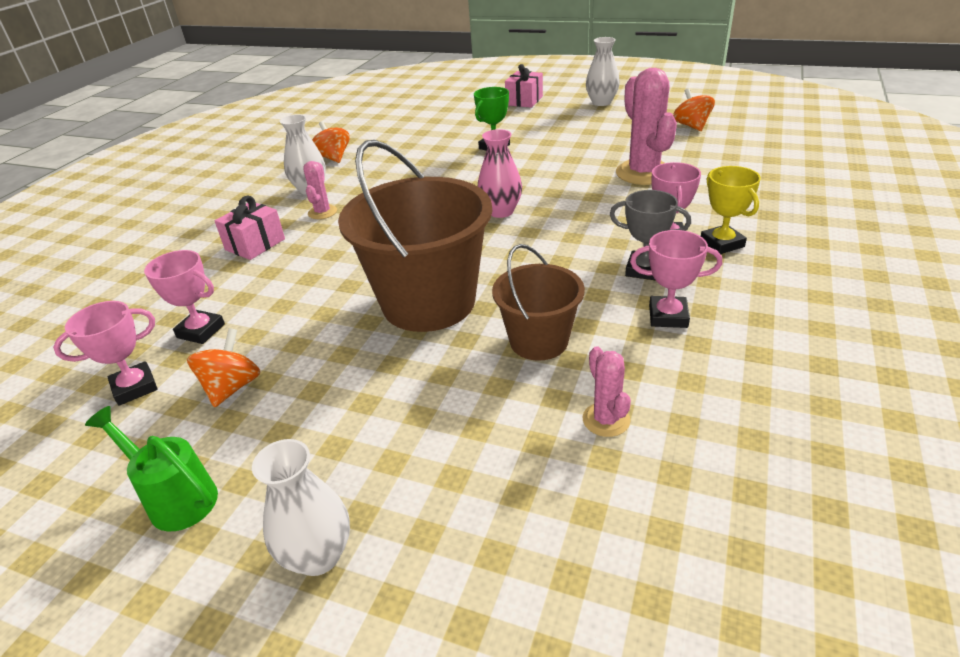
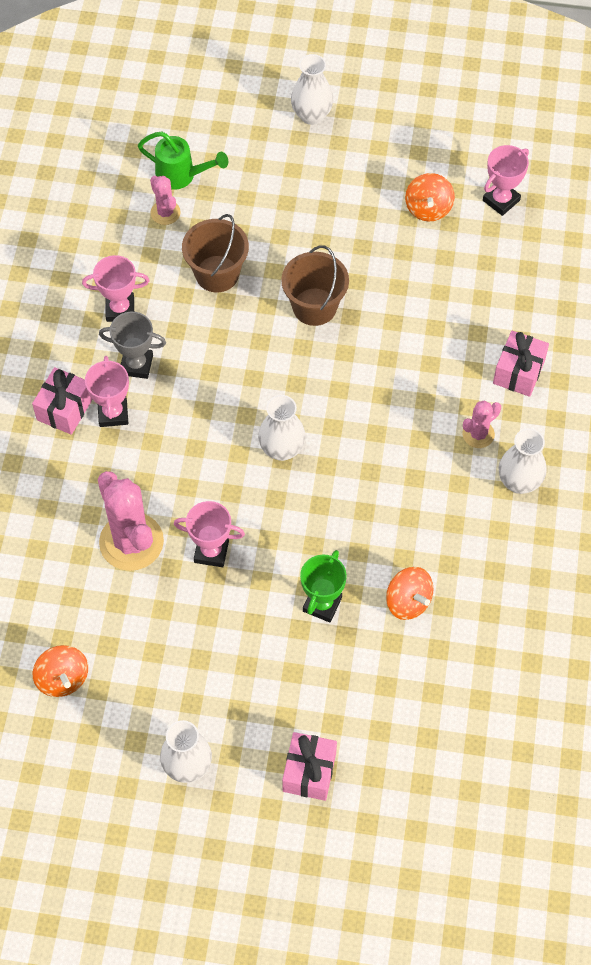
camera: 165 degrees right, 25 degrees up
green watering can [85,406,218,531] -> green watering can moved to [138,132,228,190]
pink trophy [144,250,225,344] -> pink trophy moved to [174,501,245,567]
pink cactus [303,161,337,219] -> pink cactus turned 60 degrees clockwise [462,400,501,448]
orange spinning top [312,121,350,163] -> orange spinning top moved to [386,567,434,620]
brown bucket [338,140,492,332] -> brown bucket [281,245,349,326], size x0.57
pink vase [478,129,522,218] -> white vase [258,395,306,461]
yellow trophy [701,166,761,254] -> pink gift [32,367,93,435]

